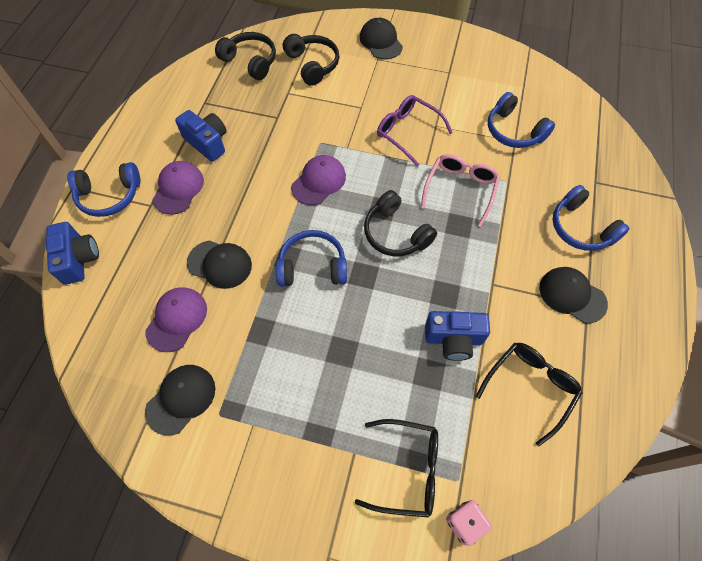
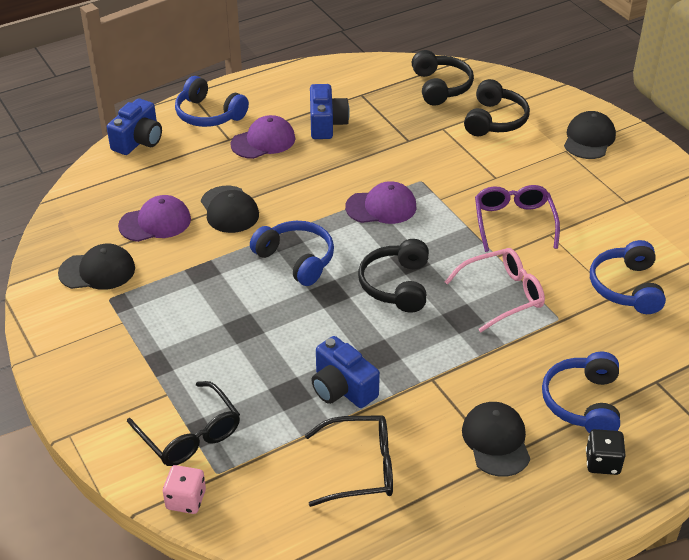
camera: 45 degrees right, 20 degrees down
none -> black dice [586,429,626,475]

